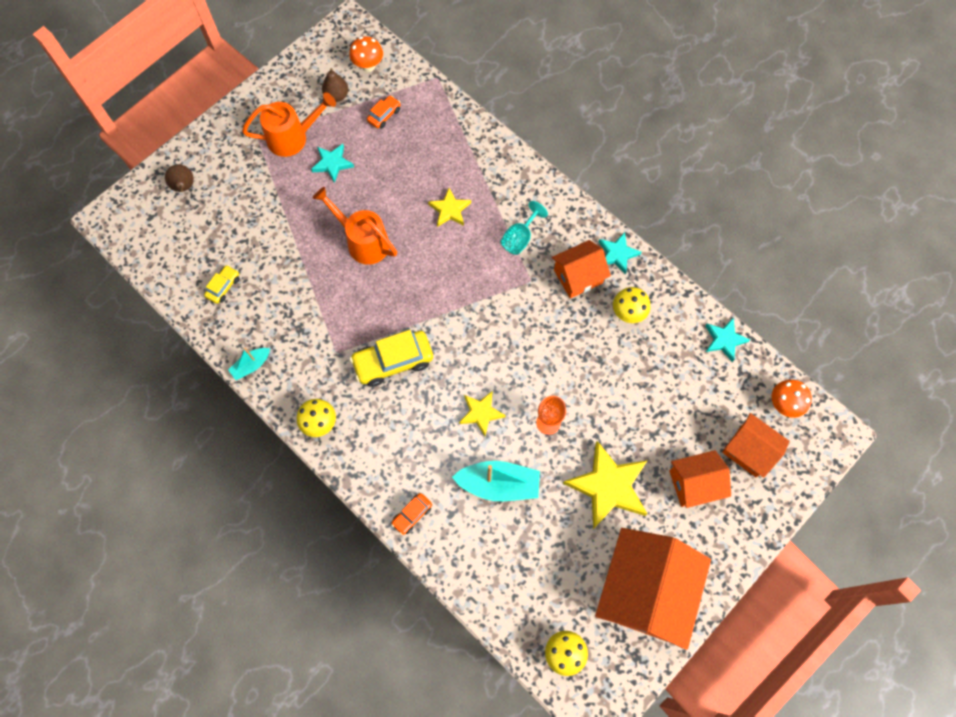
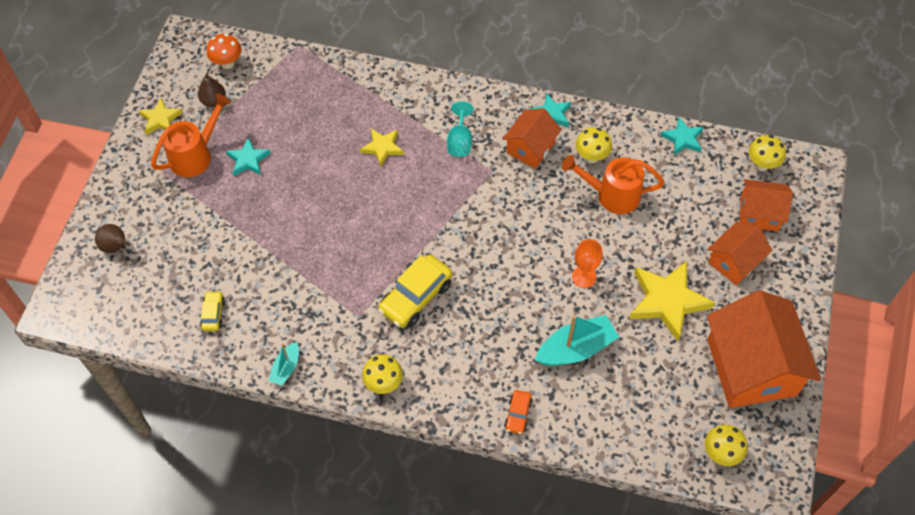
camera: 30 degrees left, 10 degrees down
orange watering can [313,187,397,265] -> orange watering can moved to [562,155,665,214]
orange car [367,95,401,129] -> none
yellow star [459,391,506,436] -> yellow star moved to [139,98,183,135]
orange mushroom [771,380,812,418] -> yellow mushroom [749,135,786,171]

